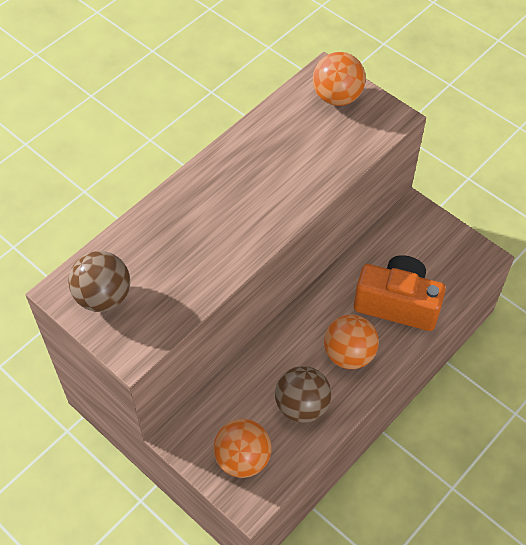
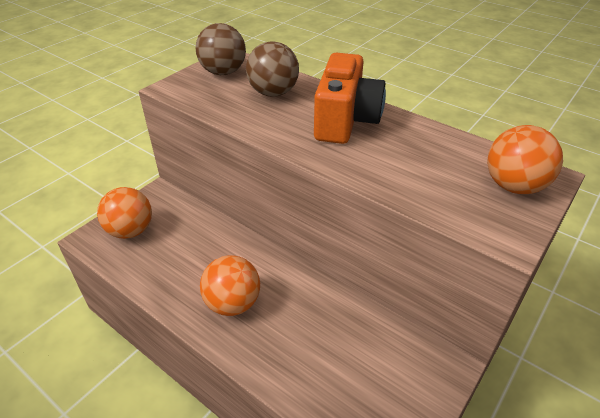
camera: 85 degrees right, 15 degrees down
brown ball [275,366,331,423] -> brown ball moved to [246,41,299,97]
orange camera [354,255,446,331] -> orange camera moved to [314,53,386,144]

